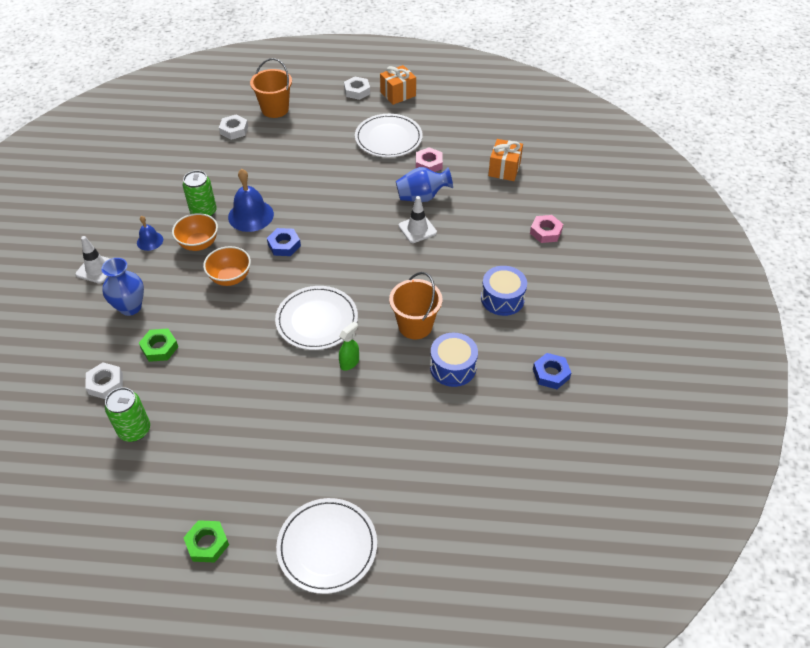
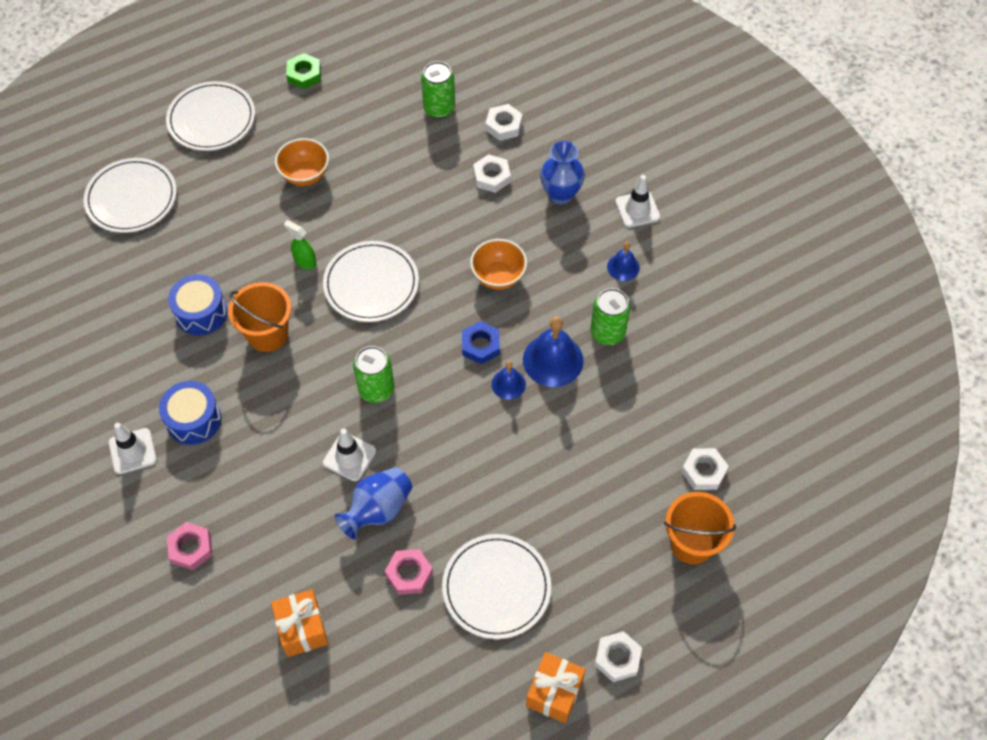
camera: 145 degrees right, 10 degrees up
green nut [139,329,178,362] -> white nut [473,154,511,193]
orange bowl [172,213,218,251] -> orange bowl moved to [275,138,329,186]
green spray bottle [339,321,359,371] -> green spray bottle turned 120 degrees clockwise [284,220,316,269]
blue nut [533,353,571,389] -> none
none -> white plate [84,158,177,233]
none -> white traffic cone [109,423,157,474]
none -> green can [353,346,394,403]
none -> blue bell [491,361,526,400]

